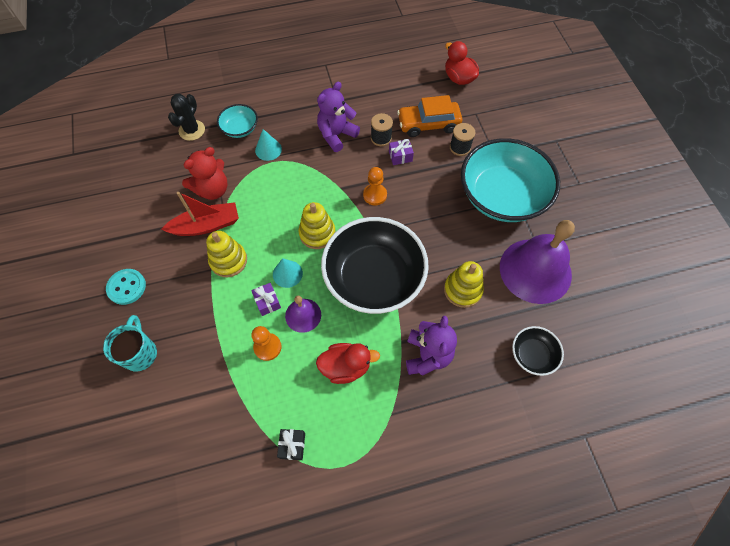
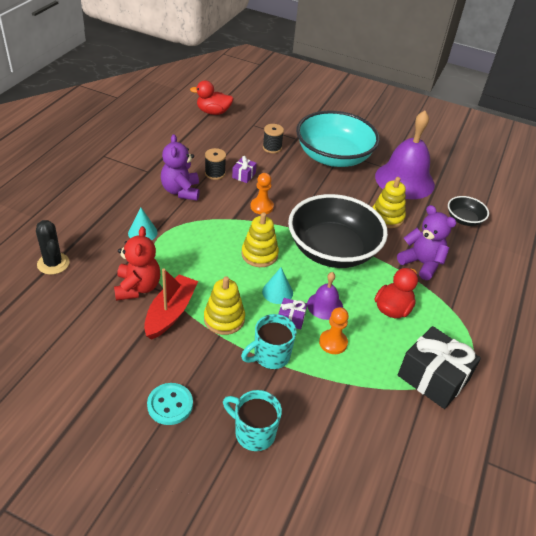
camera: 55 degrees left, 20 degrees down
turquoise bowl [217,104,258,138] -> none
black gift [277,429,305,460] -> black gift [398,326,481,409], size x2.15
orange car [397,95,462,137] -> none
none -> turquoise mug [241,314,297,369]

